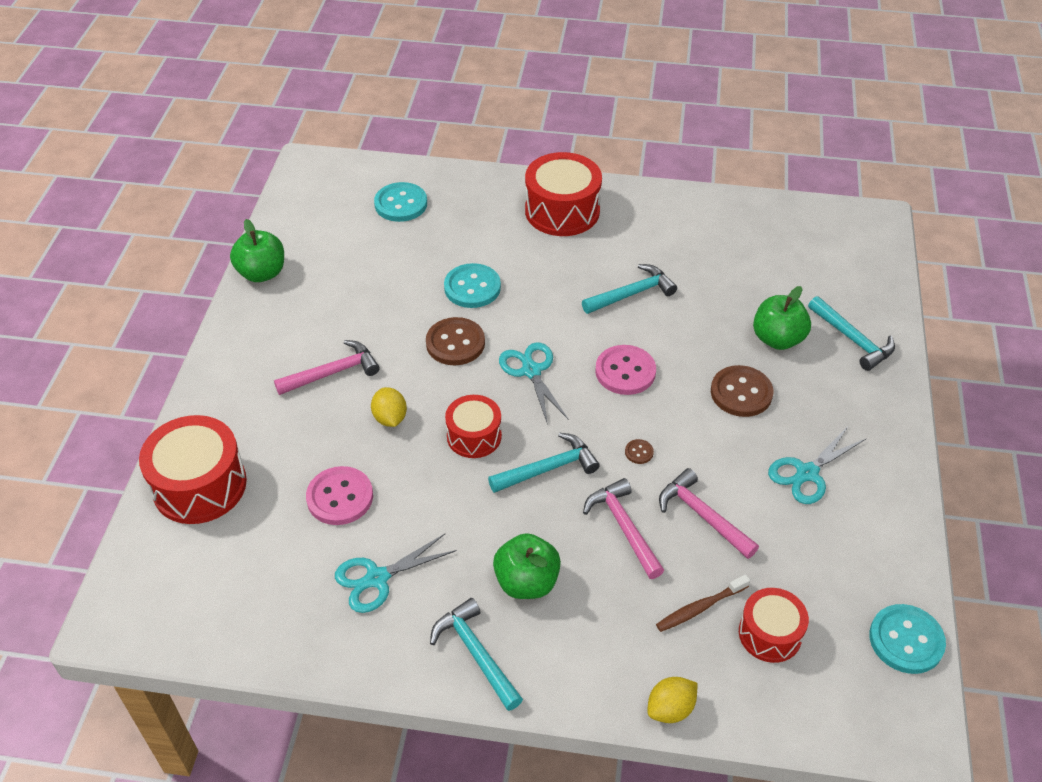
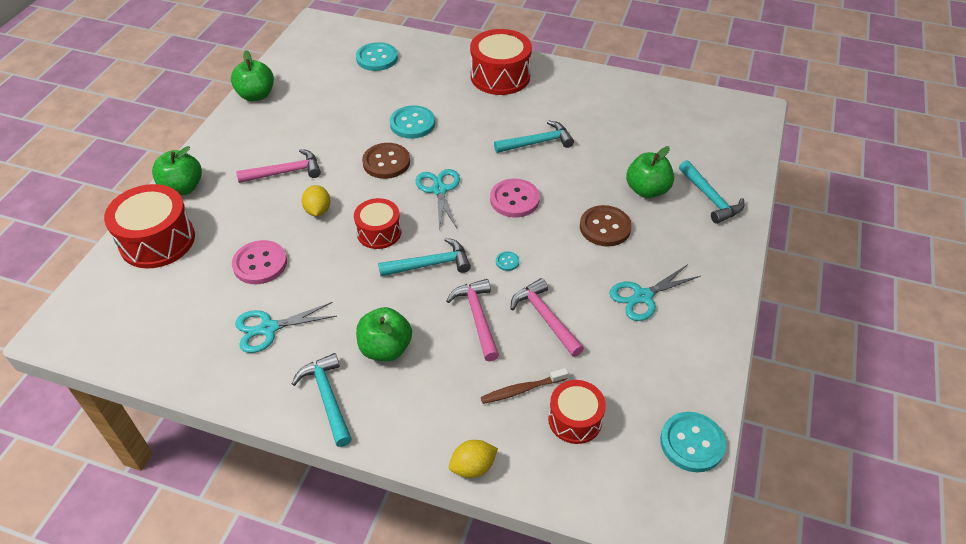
camera: 10 degrees right, 0 degrees up
brown button [625,439,654,464] -> turquoise button [496,251,519,271]
none -> green apple [152,146,202,196]

